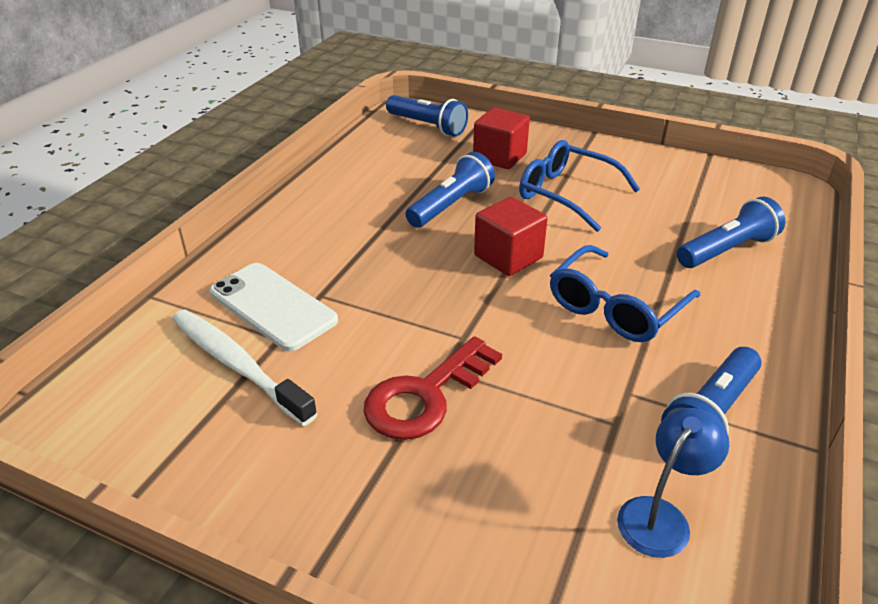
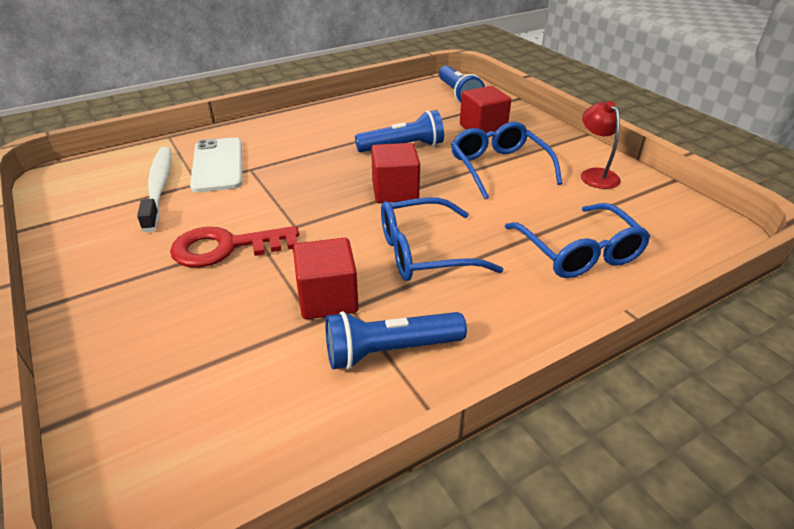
camera: 35 degrees right, 0 degrees up
blue lamp [617,408,729,558] -> none
blue flashlight [677,197,785,268] -> blue glasses [505,203,651,278]
none -> red cube [293,238,359,319]
none -> red lamp [581,101,621,189]

